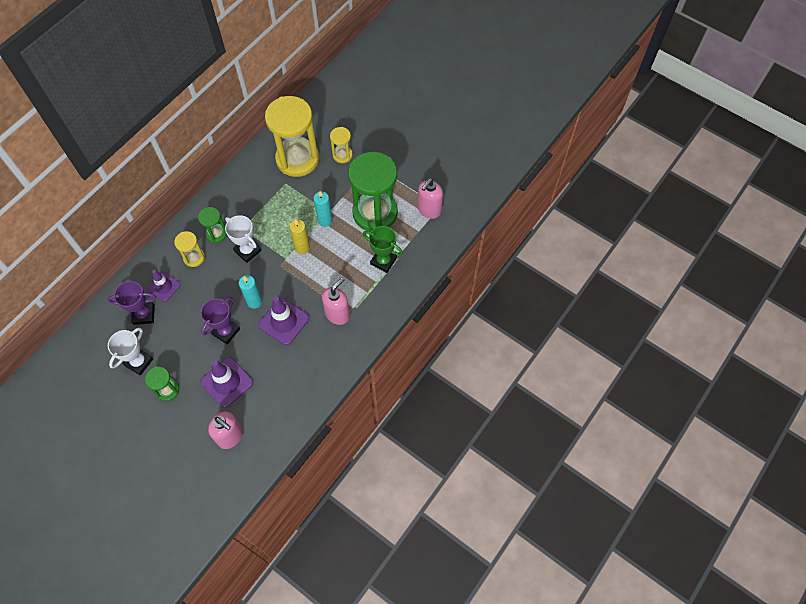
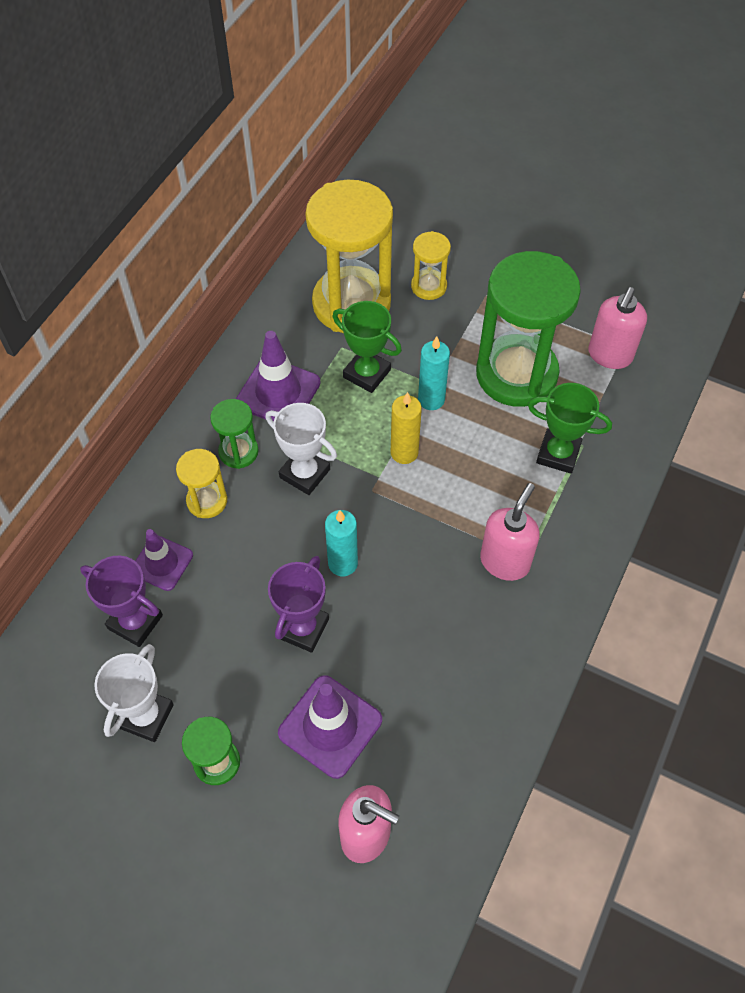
camera: 10 degrees left, 5 degrees down
purple trophy [107,281,156,325] -> purple trophy turned 45 degrees clockwise [80,556,163,647]
purple traffic cone [258,297,309,345] -> purple traffic cone moved to [236,331,320,421]
none -> green trophy [333,301,402,393]

